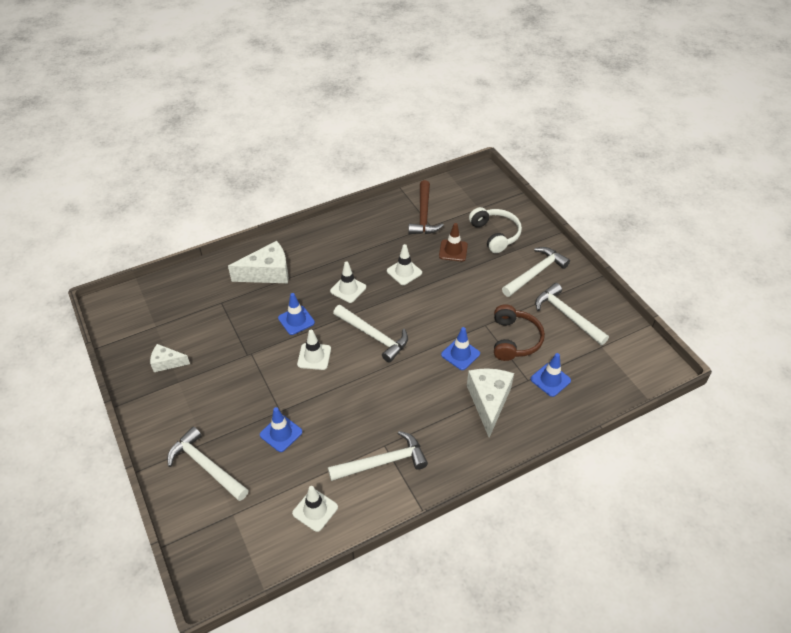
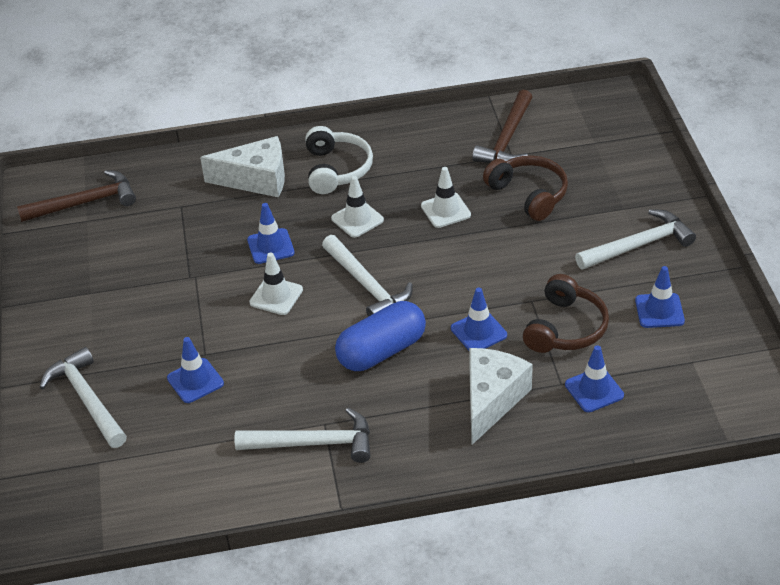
camera: 20 degrees right, 5 degrees down
white cheese [150,344,190,372] -> none
white traffic cone [292,486,338,532] -> none
brown traffic cone [439,223,468,261] -> brown headphones [483,155,568,221]
white headphones [469,207,522,253] -> white headphones moved to [305,126,373,194]
white hammer [535,283,609,345] -> blue traffic cone [635,266,685,328]
none -> brown hammer [17,170,136,222]
none -> blue capsule [335,301,426,371]

